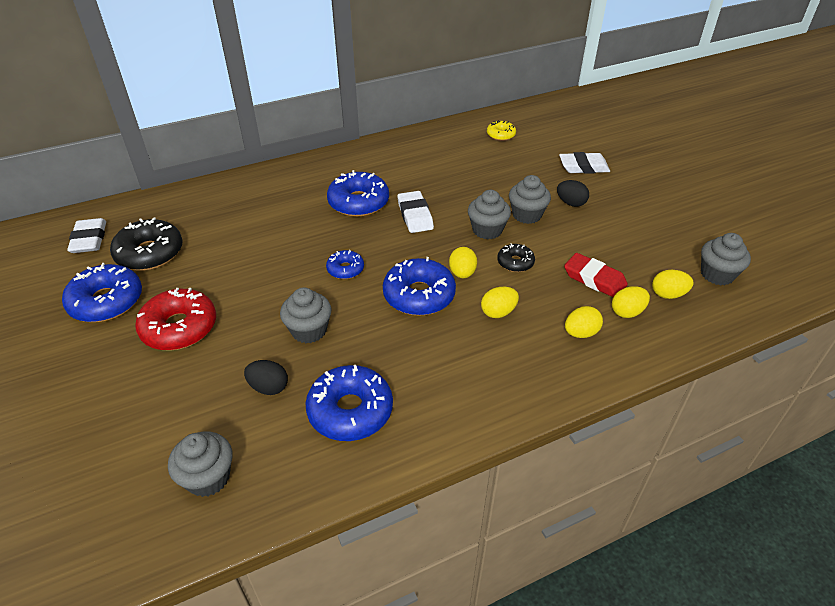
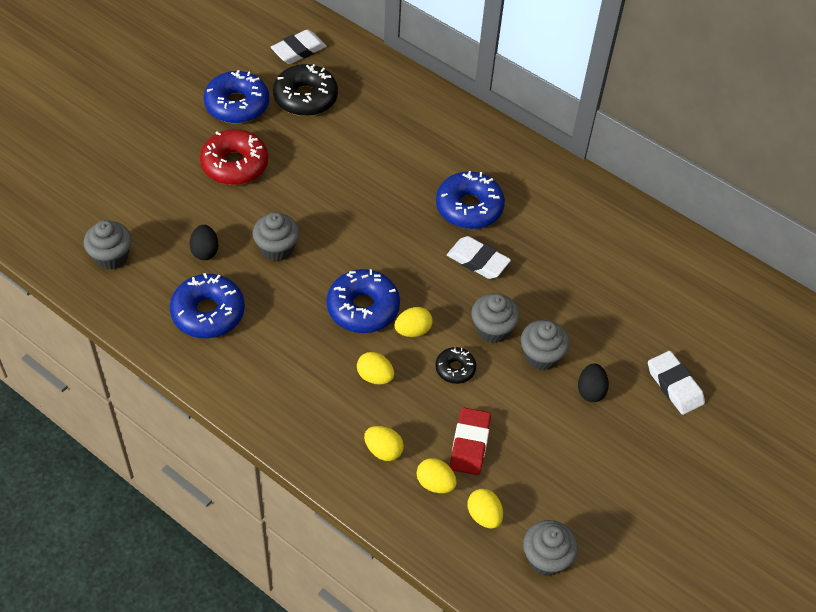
camera: 60 degrees right, 10 degrees up
blue donut [326,250,364,279] -> none
white eraser [397,191,434,233] -> white eraser turned 75 degrees clockwise [447,236,511,279]
yellow donut [487,120,516,141] -> none

